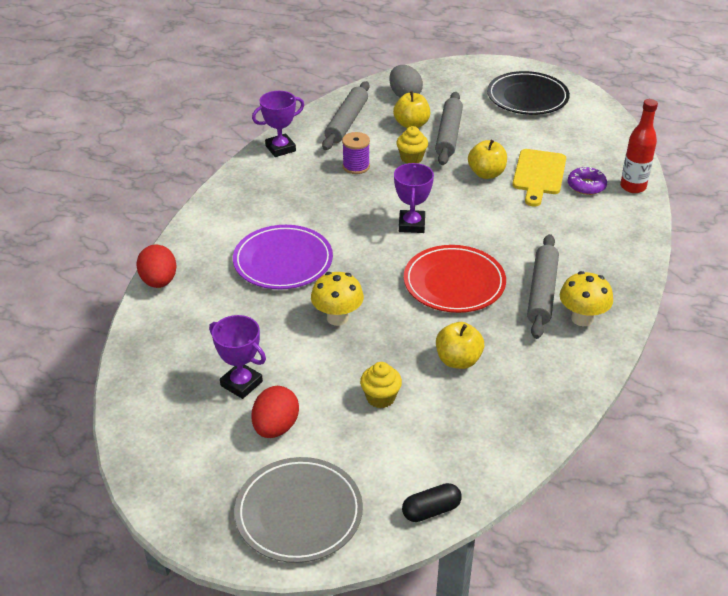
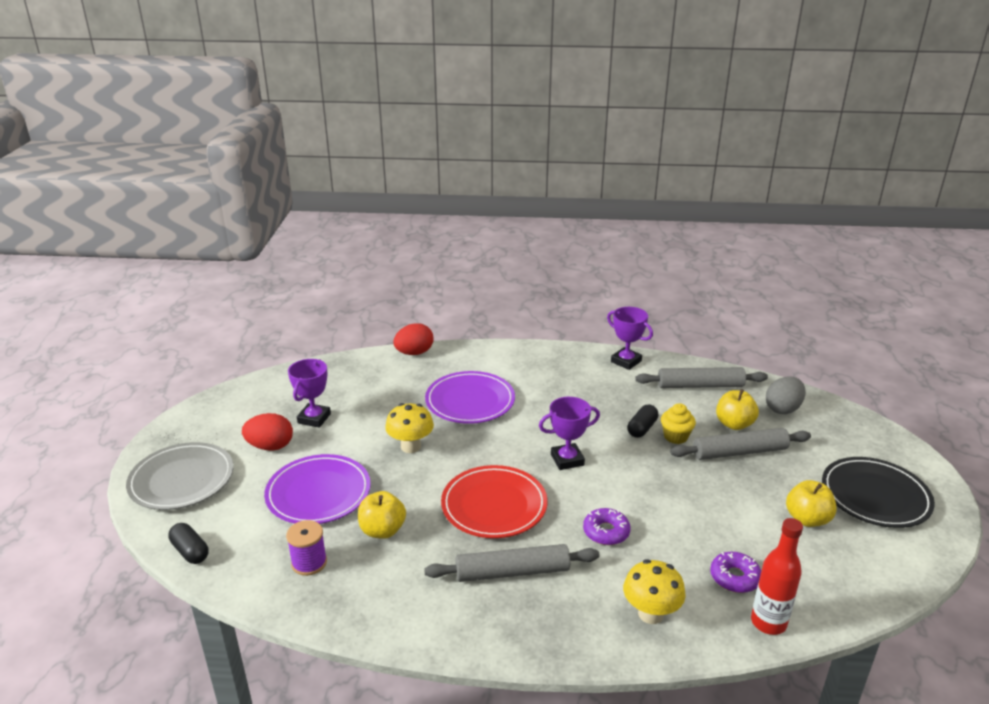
camera: 70 degrees right, 10 degrees down
purple spool [342,132,370,174] -> purple spool moved to [286,520,327,576]
yellow cupcake [360,362,402,408] -> purple plate [264,454,371,524]
yellow apple [468,140,507,179] -> yellow apple moved to [786,480,837,527]
yellow cutting board [512,149,566,207] -> none
yellow mushroom [560,271,613,326] -> yellow mushroom moved to [623,559,686,624]
none -> purple donut [583,508,630,545]
none -> black capsule [627,404,658,438]

